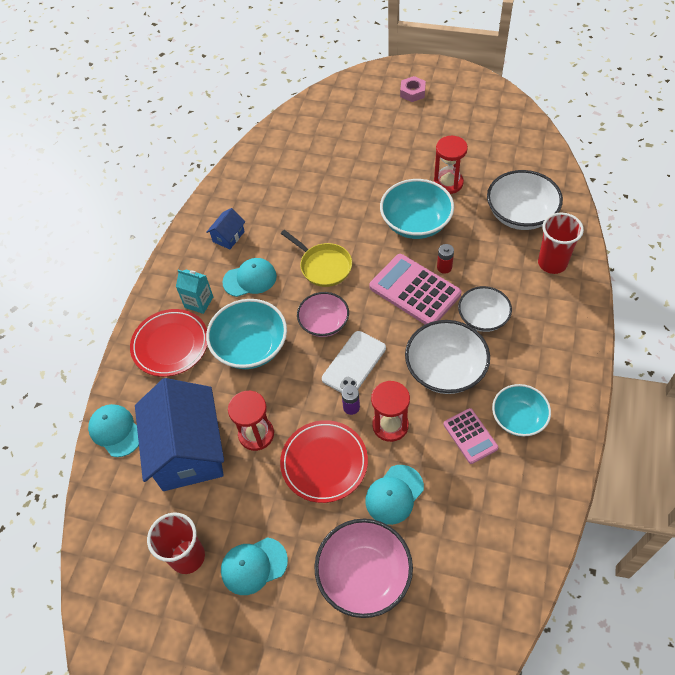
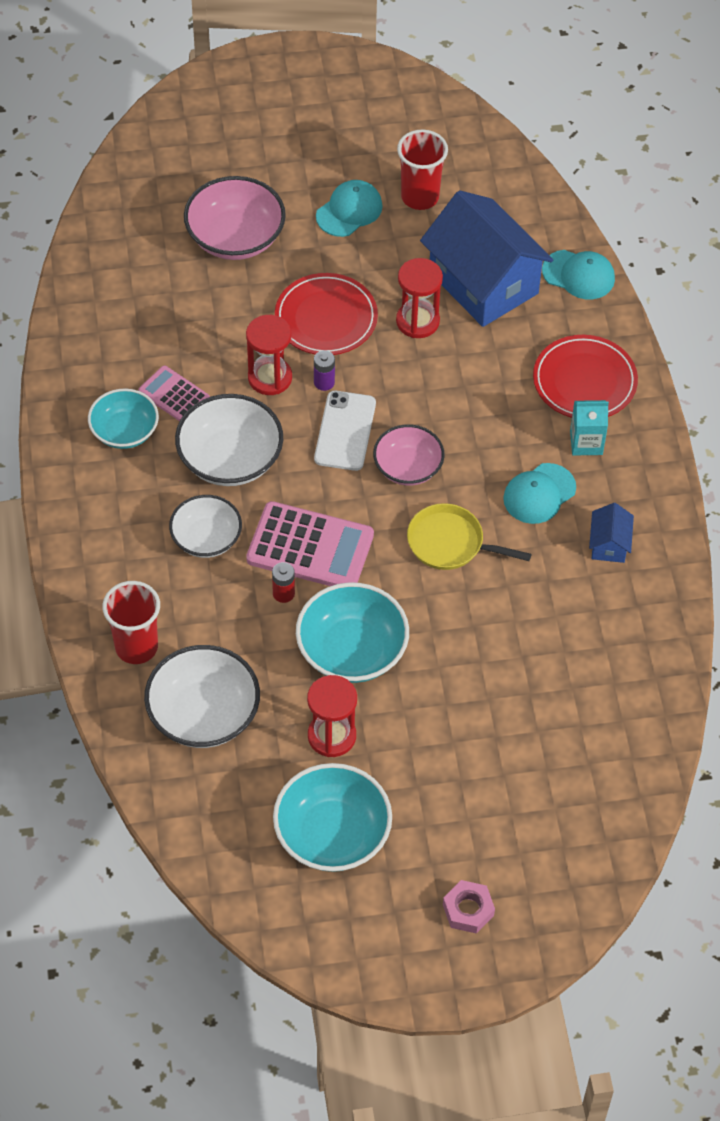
camera: 150 degrees right, 0 degrees up
turquoise bowl [206,299,287,369] -> turquoise bowl moved to [273,763,392,872]
turquoise cap [365,465,424,525] -> none

